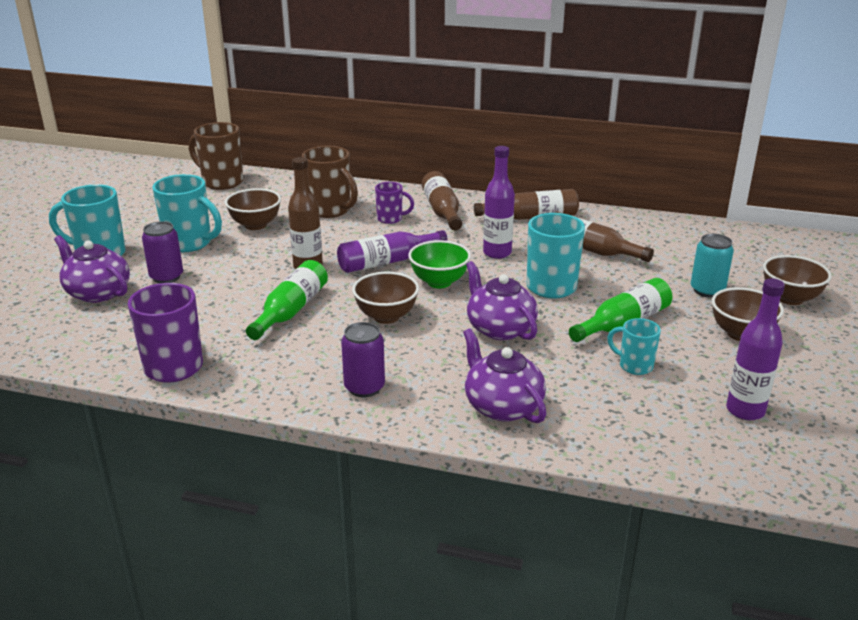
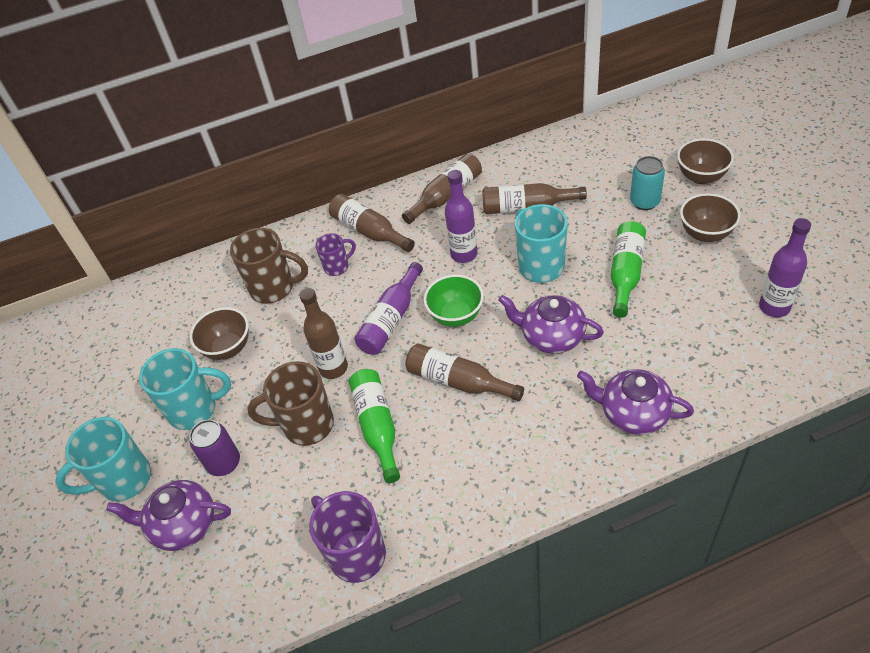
camera: 30 degrees left, 20 degrees up
brown mug [189,122,243,190] -> brown mug moved to [247,361,334,446]
purple can [341,322,385,397] -> none
brown bowl [352,272,419,324] -> brown bottle [405,343,524,401]
turquoise mug [607,318,661,375] -> none

